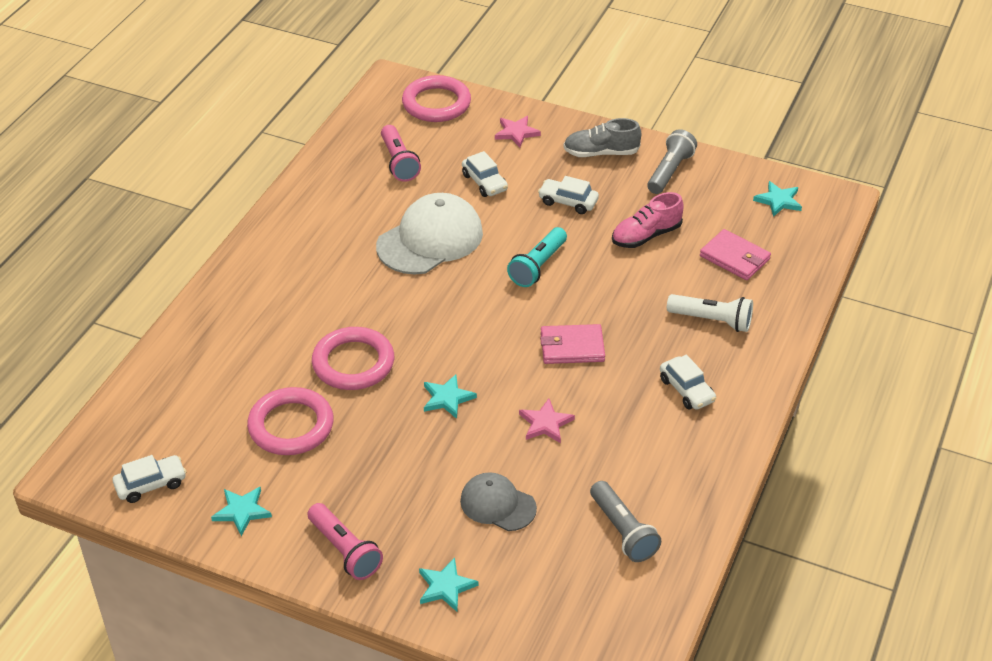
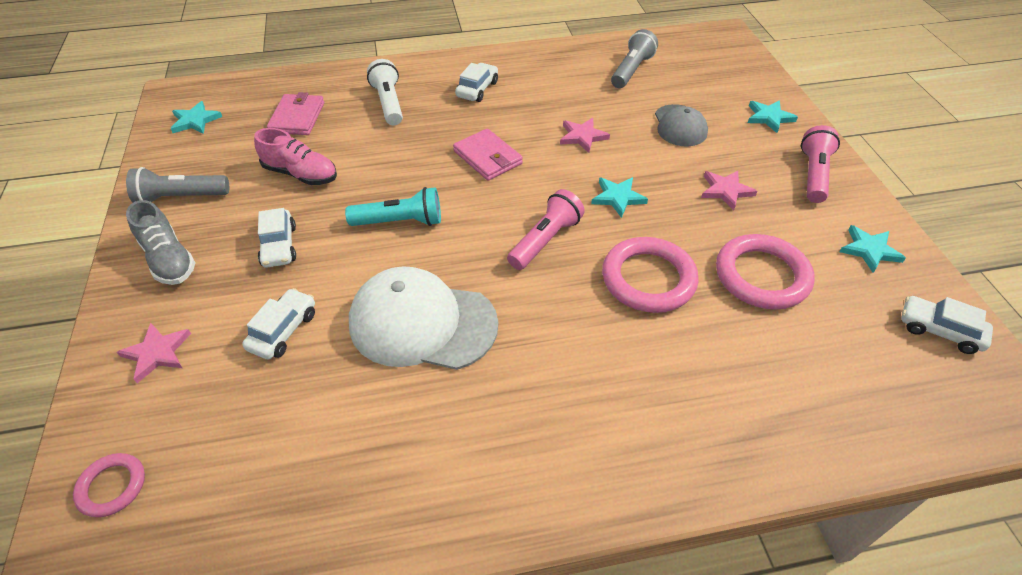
camera: 125 degrees left, 5 degrees up
pink flashlight [381,125,421,182] -> pink flashlight moved to [507,189,585,270]
pink ring [402,75,471,122] -> pink ring [73,453,145,517], size x0.54
none -> pink star [701,171,758,211]

